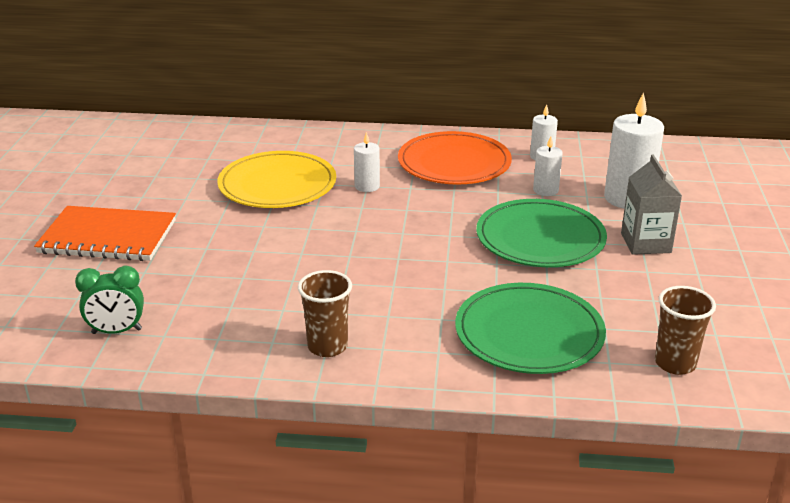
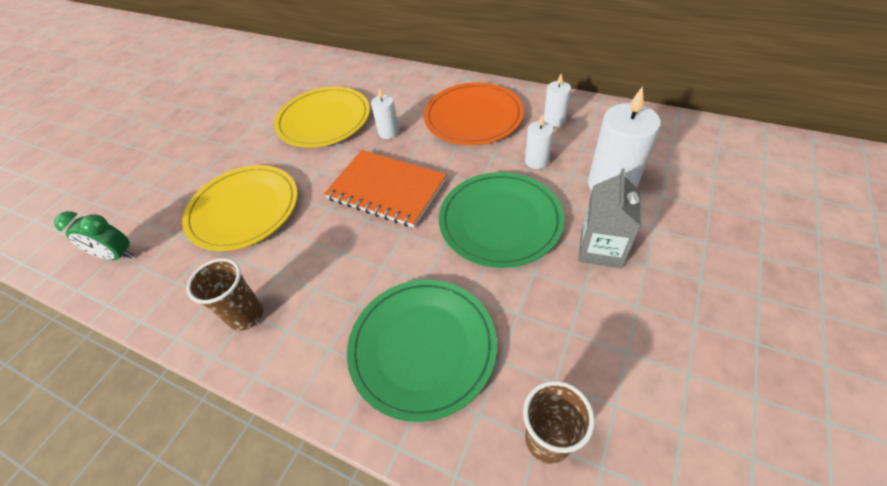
camera: 25 degrees right, 20 degrees up
orange notebook [34,206,176,261] -> orange notebook moved to [324,150,447,228]
none -> yellow plate [182,165,298,251]

